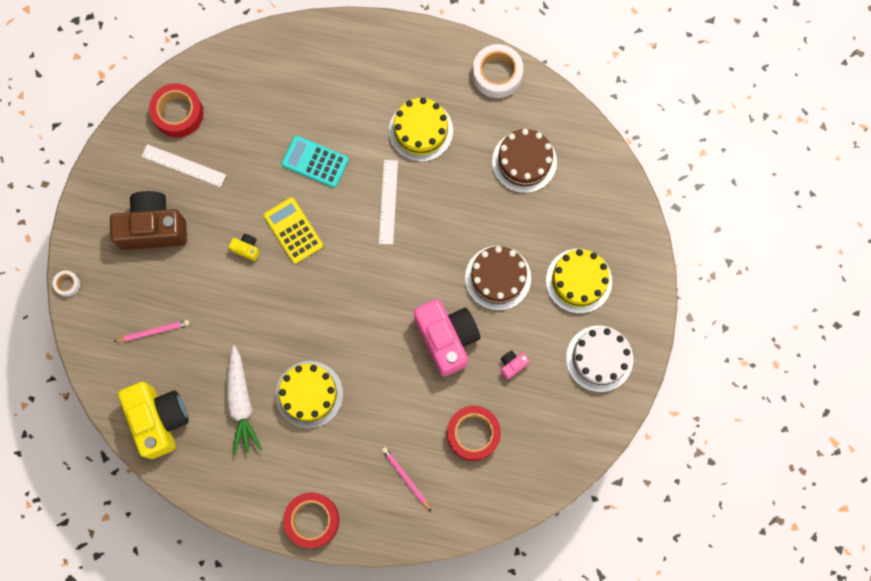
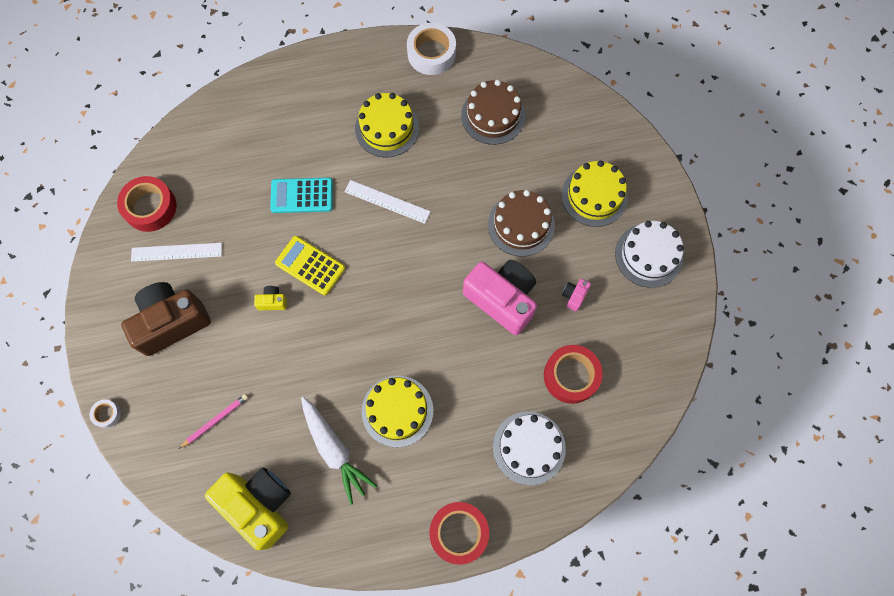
camera: 25 degrees left, 5 degrees down
white ruler [379,160,398,245] -> white ruler turned 45 degrees counterclockwise [345,180,431,224]
pink pencil [382,447,431,511] -> white cake [493,411,566,485]

